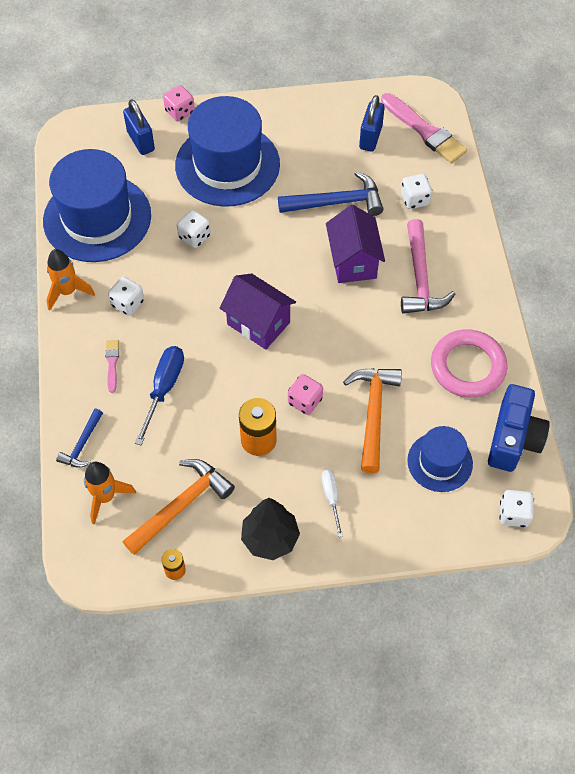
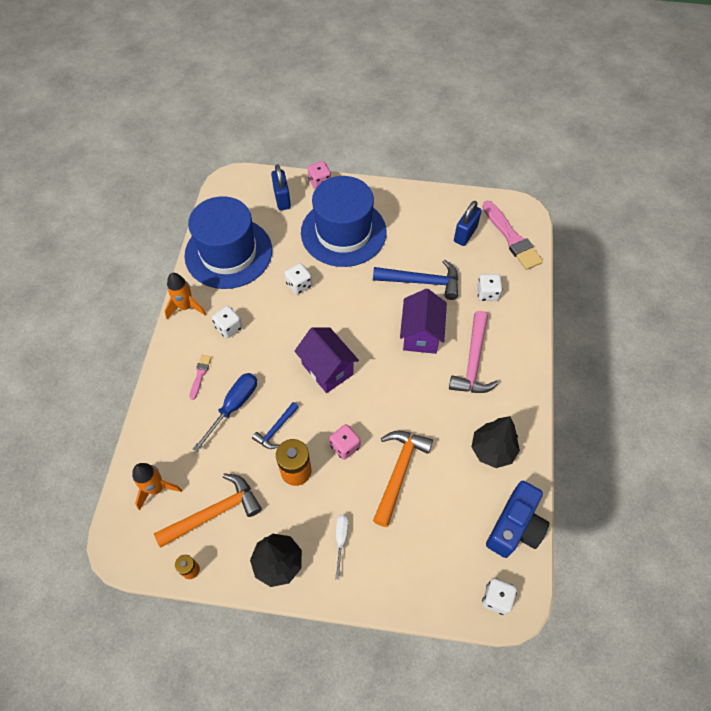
camera: 15 degrees right, 0 degrees up
blue hammer [56,409,103,468] -> blue hammer moved to [252,402,299,449]
blue hat [407,426,473,492] -> none
pink ring [431,329,508,398] -> black tree [471,416,520,468]

